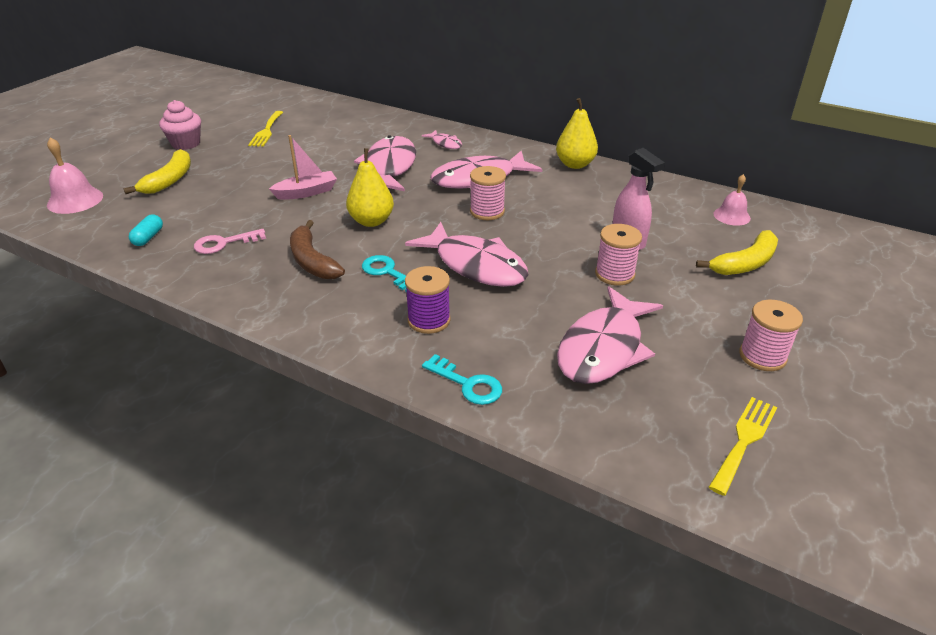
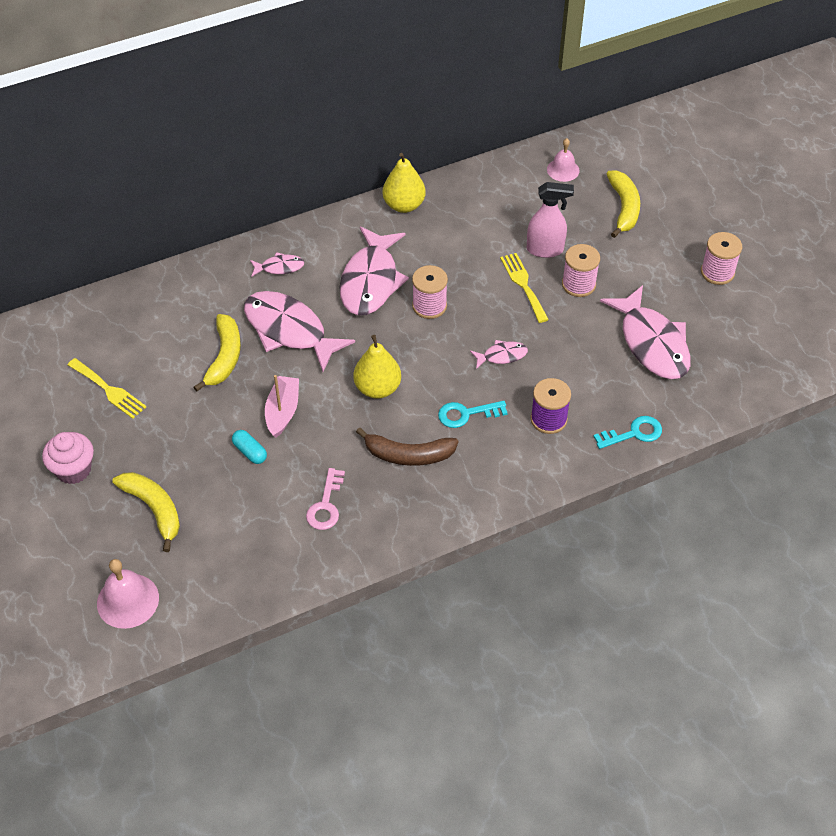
camera: 55 degrees left, 15 degrees up
turquoise capsule [129,214,163,246] -> turquoise capsule moved to [232,430,267,464]
pink fish [405,222,528,287] -> pink fish [470,340,528,369], size x0.46
yellow fork [709,397,777,496] -> yellow fork moved to [500,253,549,323]
none -> yellow banana [194,314,241,392]

